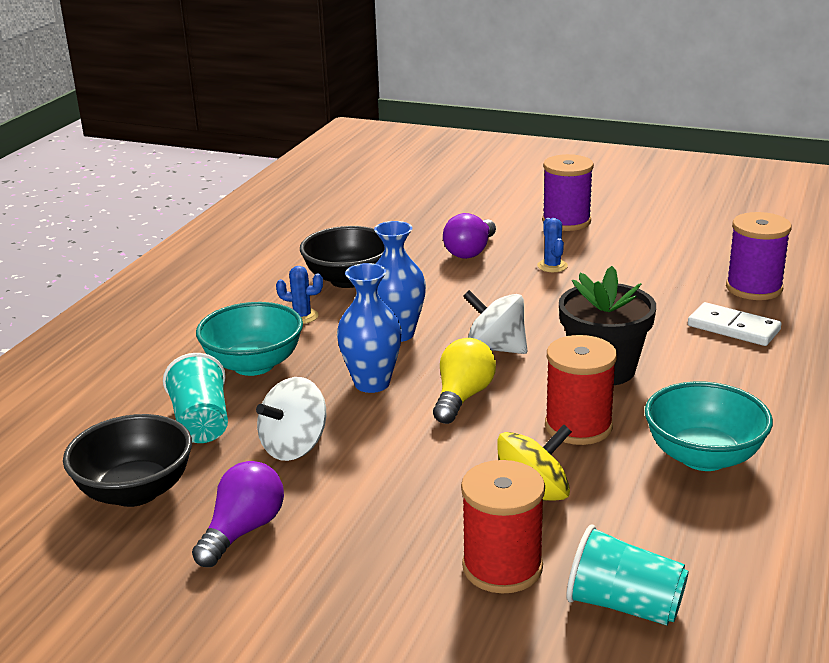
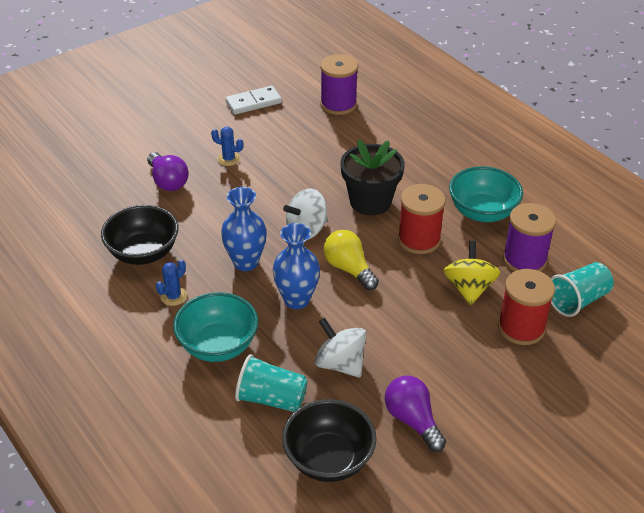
camera: 60 degrees left, 15 degrees up
white spinning top [256,377,326,461] -> white spinning top turned 150 degrees clockwise [315,318,367,378]
purple spool [542,154,594,231] -> purple spool moved to [503,203,556,272]
white domino [688,302,781,346] -> white domino moved to [225,86,282,115]

